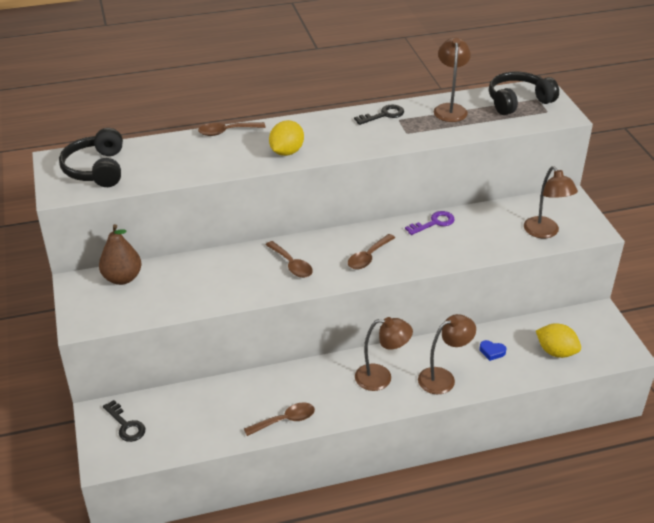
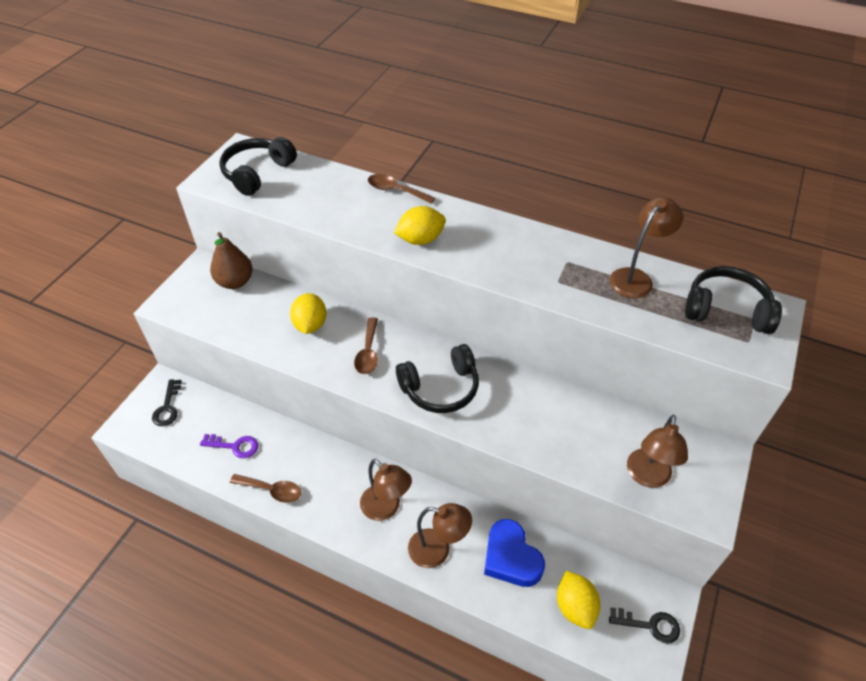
camera: 40 degrees right, 10 degrees up
brown spoon [348,234,395,269] -> black headphones [396,344,479,413]
black key [354,105,404,125] -> black key moved to [609,608,680,644]
purple key [405,211,455,235] -> purple key moved to [200,434,258,458]
blue heart [480,340,506,361] -> blue heart [484,519,545,587], size x2.21
none -> yellow lemon [290,293,327,334]

